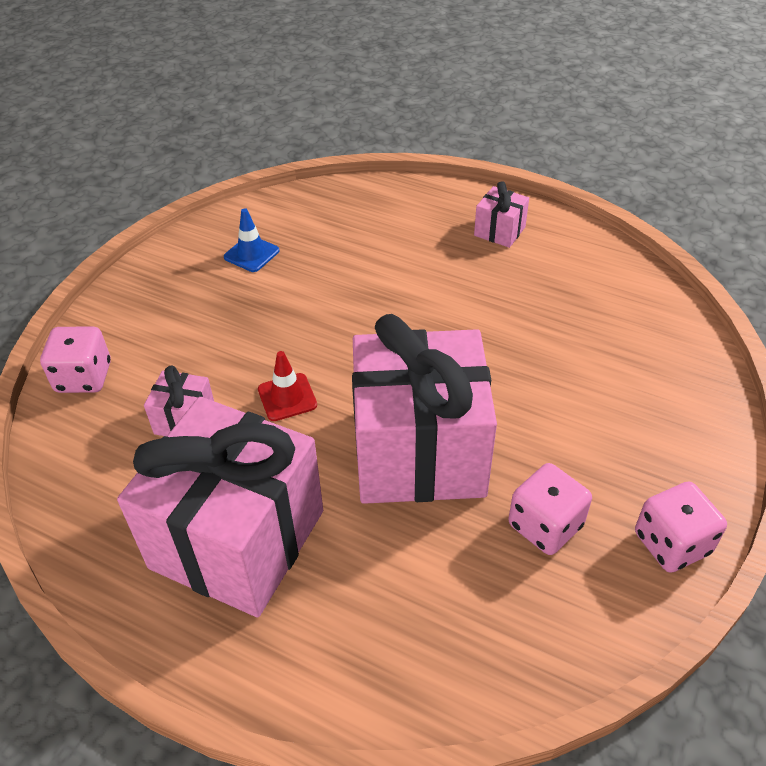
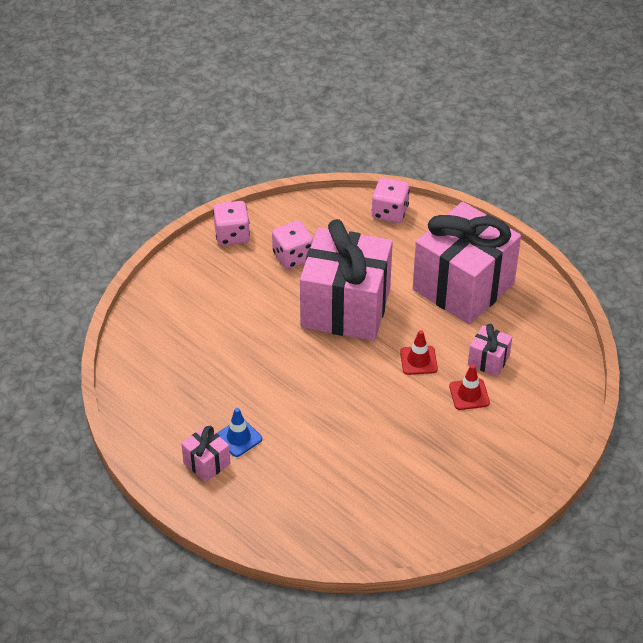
camera: 165 degrees left, 0 degrees up
pink dice [40,326,111,393] -> pink dice moved to [372,178,410,223]
blue traffic cone [224,208,280,272] -> blue traffic cone moved to [217,408,262,457]
none -> red traffic cone [449,364,490,410]

